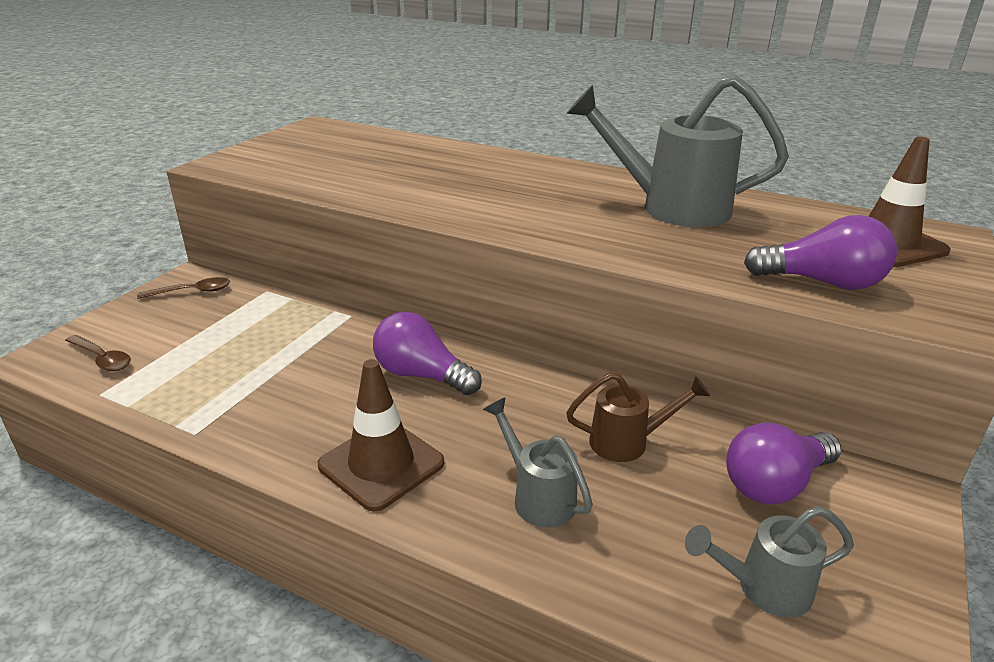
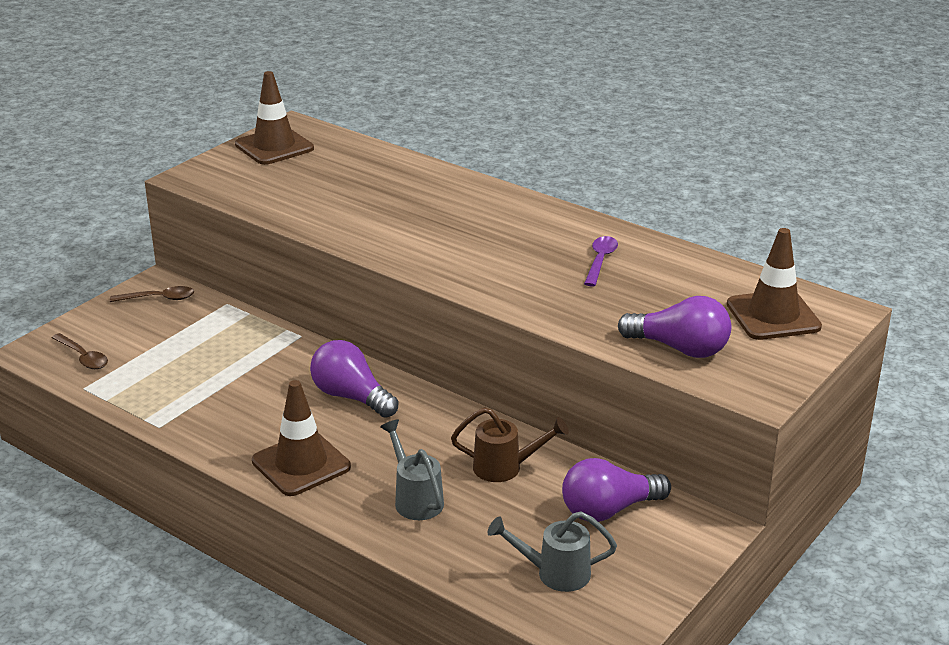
camera: 10 degrees right, 0 degrees up
grey watering can [566,75,789,227] -> purple spoon [584,236,618,287]
none -> brown traffic cone [235,71,314,165]

